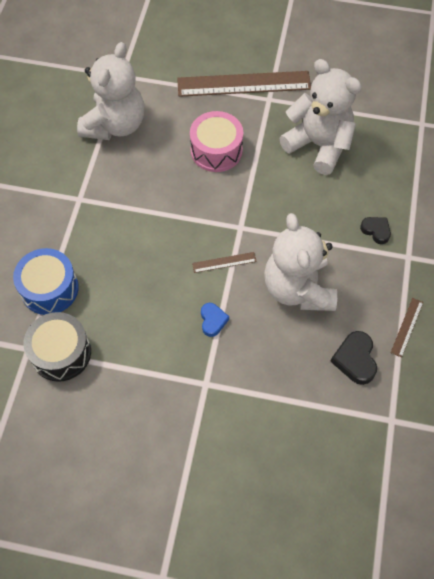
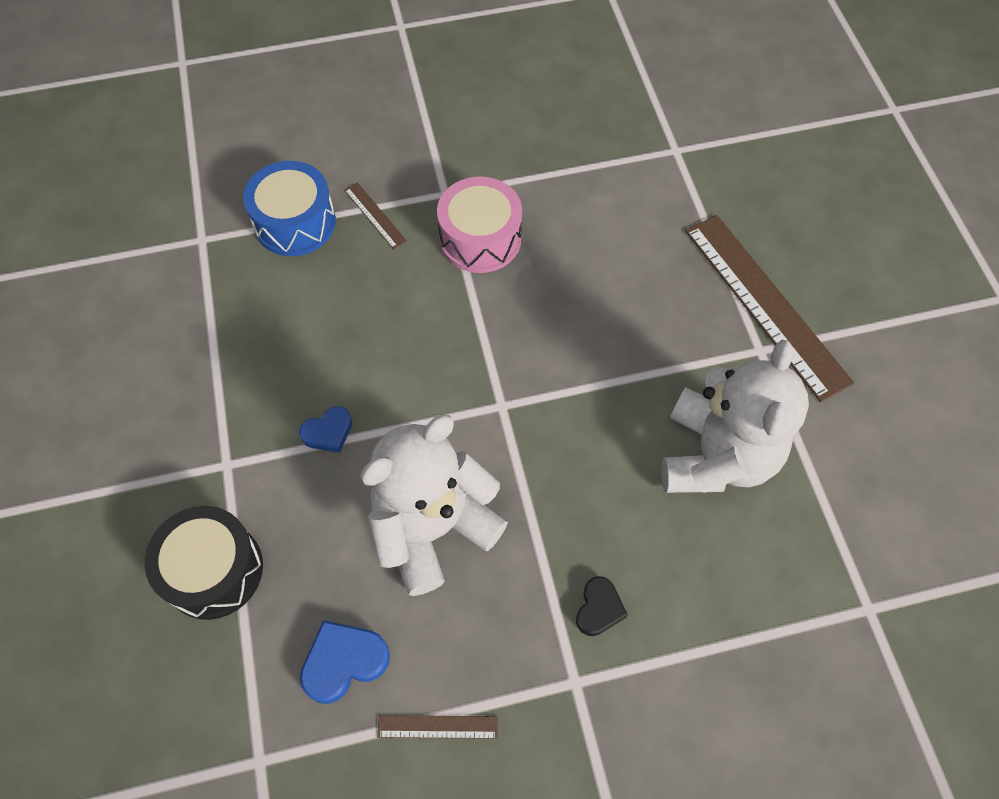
camera: 65 degrees right, 0 degrees up
black drum [23,312,91,382] -> black drum moved to [145,506,263,620]
white teddy bear [77,42,144,140] -> none
pink drum [190,111,243,172] -> pink drum moved to [437,177,522,273]
brown ruler [192,252,257,273] -> brown ruler moved to [344,182,407,249]
black heart [330,331,377,385] -> blue heart [300,620,390,704]

